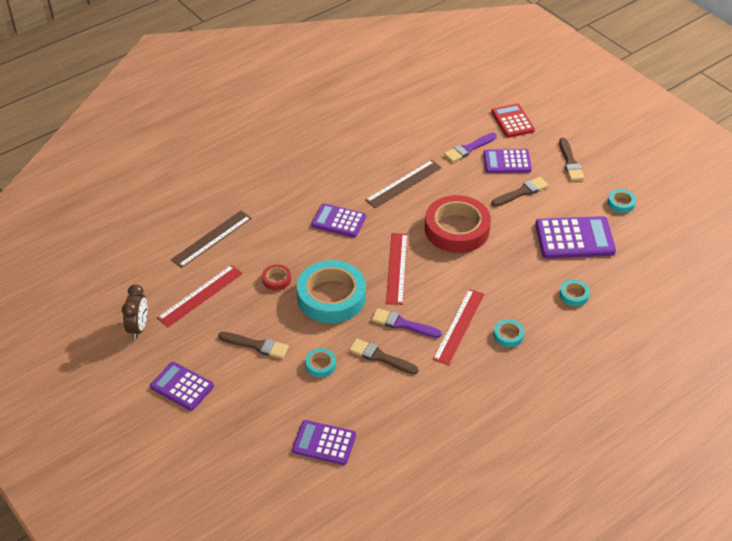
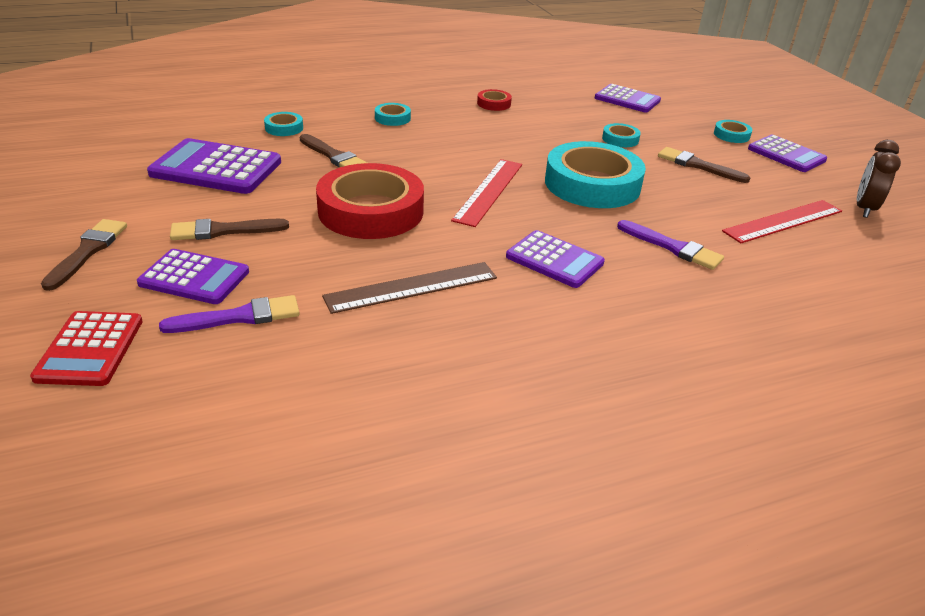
camera: 165 degrees left, 10 degrees down
brown ruler [171,211,252,268] -> none
red tape [262,264,291,291] -> red tape moved to [477,89,512,111]
brown brush [349,338,419,374] -> brown brush moved to [300,134,367,167]
purple brush [371,308,442,338] -> purple brush moved to [617,220,724,270]
red ruler [433,289,485,365] -> none
turquoise tape [608,189,636,213] -> turquoise tape moved to [714,120,752,143]

